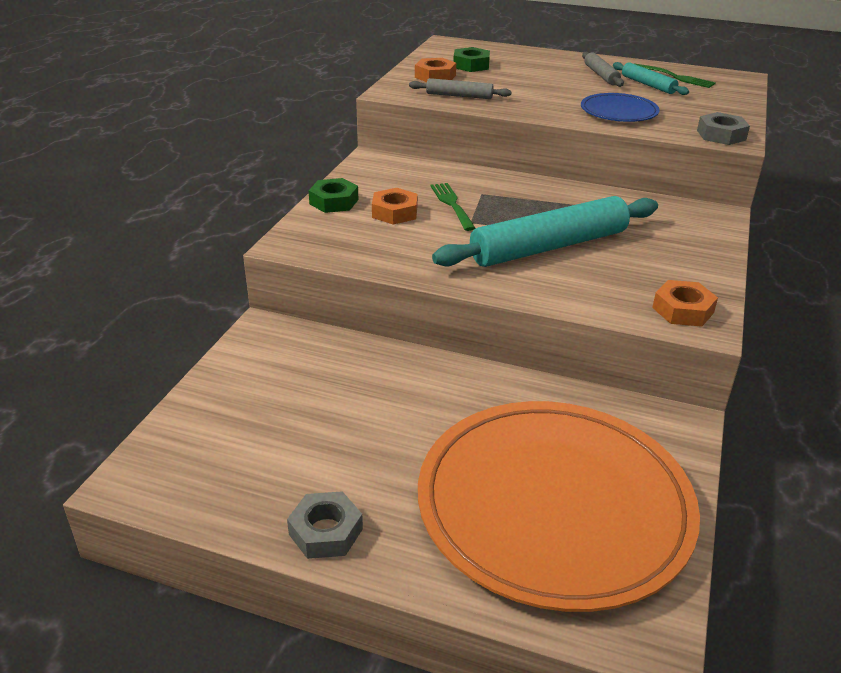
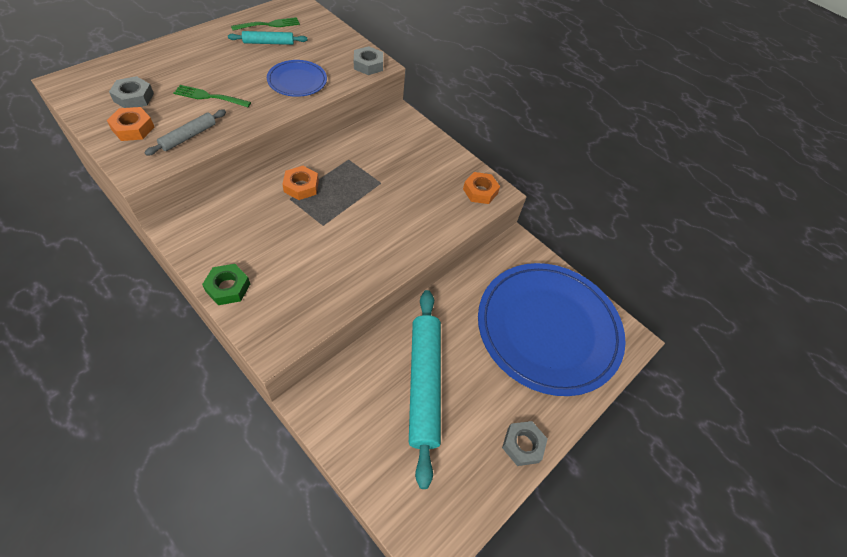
camera: 70 degrees left, 20 degrees up
orange nut [372,188,418,225] -> orange nut moved to [282,166,319,200]
orange plate [418,401,700,612] -> blue plate [478,263,626,396]
green fork [430,183,476,231] -> green fork moved to [173,85,251,107]
turquoise rolling pin [432,196,658,267] -> turquoise rolling pin moved to [409,290,441,489]
green nut [453,47,490,72] -> grey nut [109,76,154,108]
grey rolling pin [582,52,624,87] -> none

